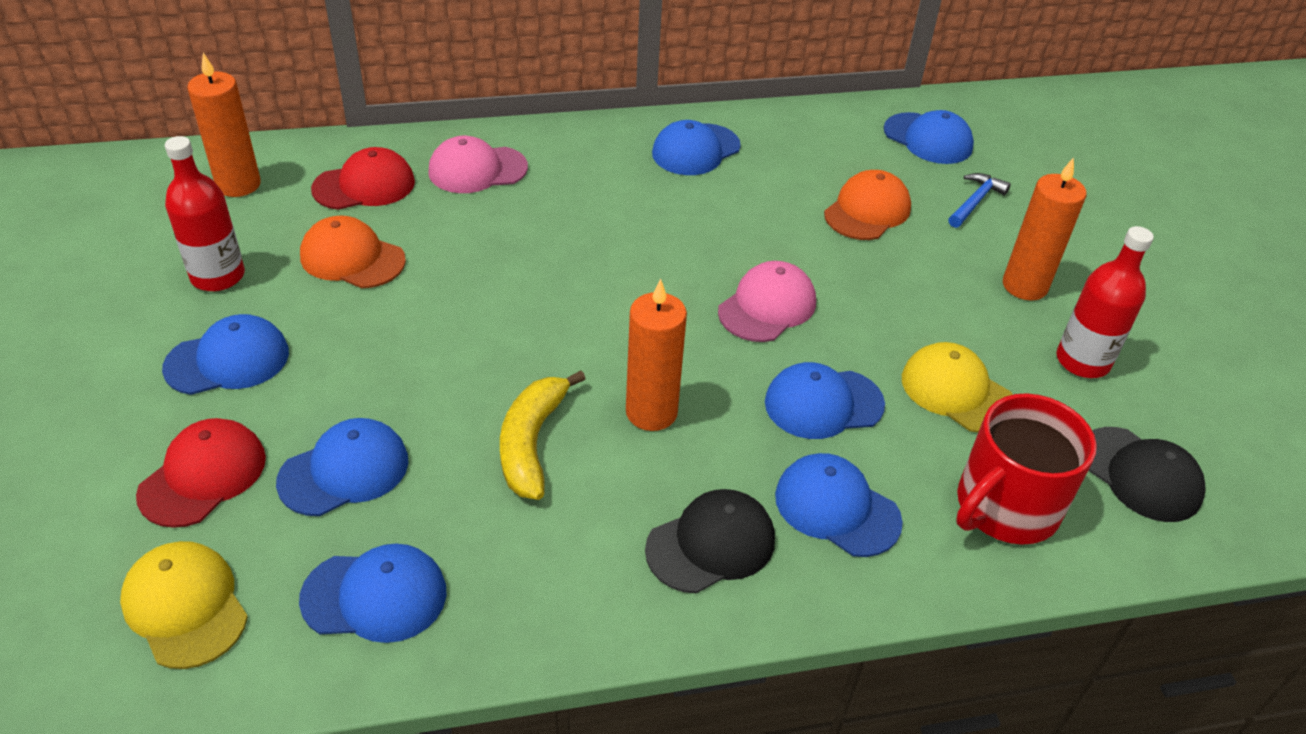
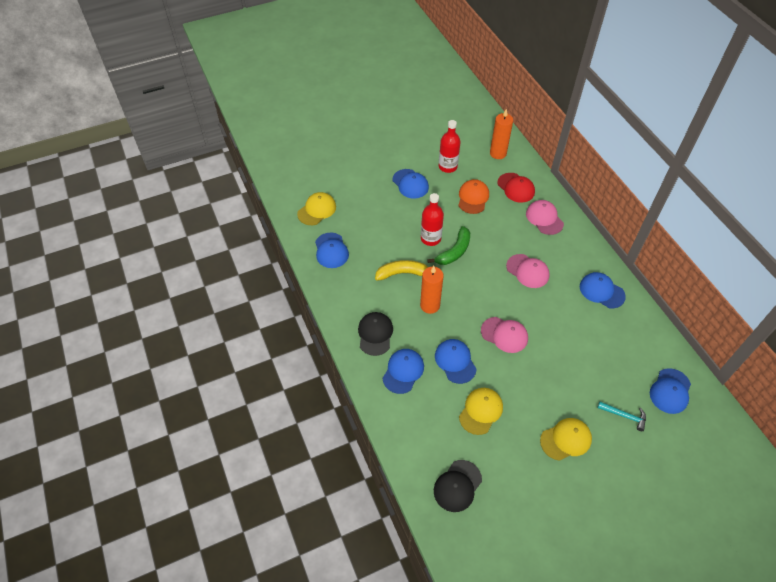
camera: 80 degrees right, 10 degrees up
red cap [136,418,266,528] -> none
blue cap [276,418,408,516] -> none
black cap [645,489,775,594] -> black cap turned 135 degrees counterclockwise [358,312,393,356]
orange cap [824,170,911,240] -> none
blue hammer [948,173,1011,228] -> turquoise hammer [597,402,646,431]
red mug [956,393,1097,545] -> none
orange candle [1003,157,1087,301] -> yellow cap [540,418,592,461]
red bottle [1056,226,1154,378] -> red bottle moved to [421,193,444,246]
none -> green banana [427,226,470,265]
none -> pink cap [506,254,549,288]

